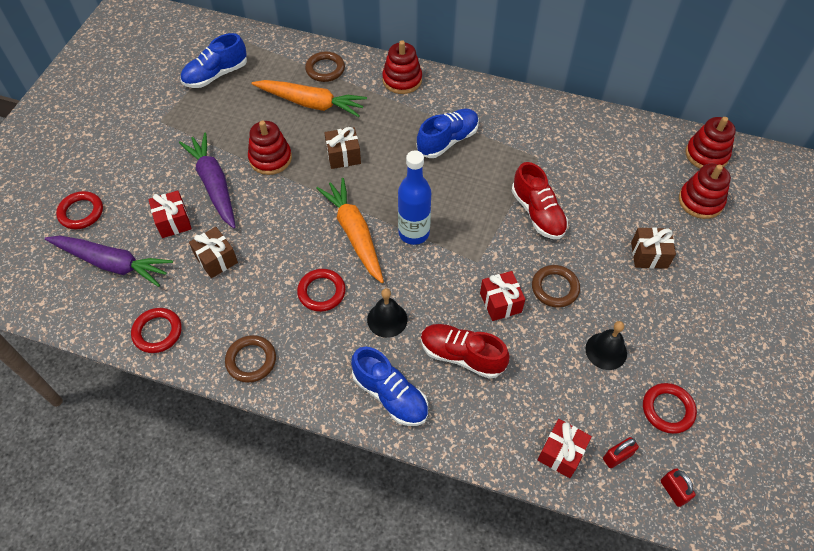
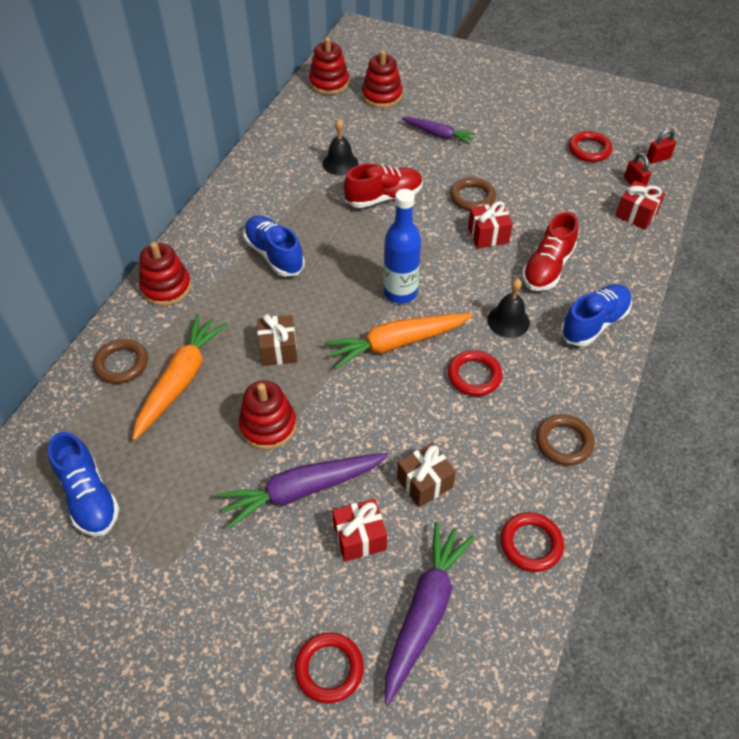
camera: 85 degrees left, 5 degrees down
black bell [585,321,627,370] -> black bell moved to [323,119,359,175]
brown gift [631,227,676,269] -> purple carrot [401,117,476,145]

